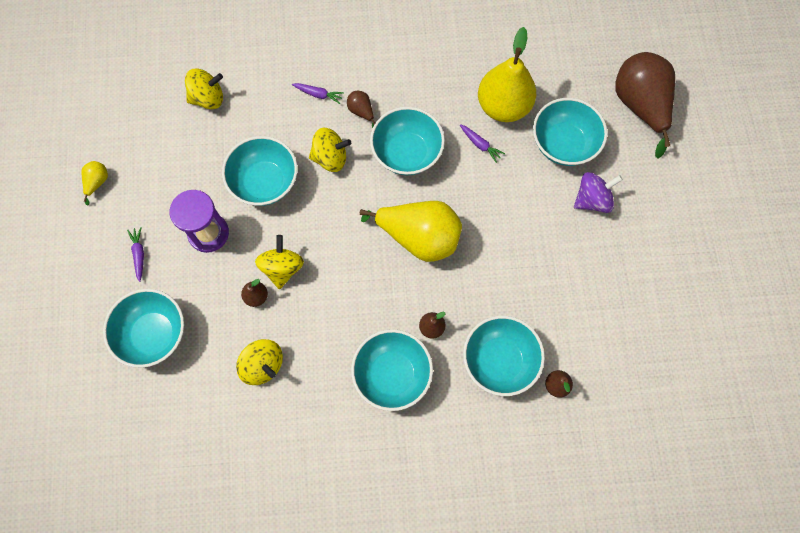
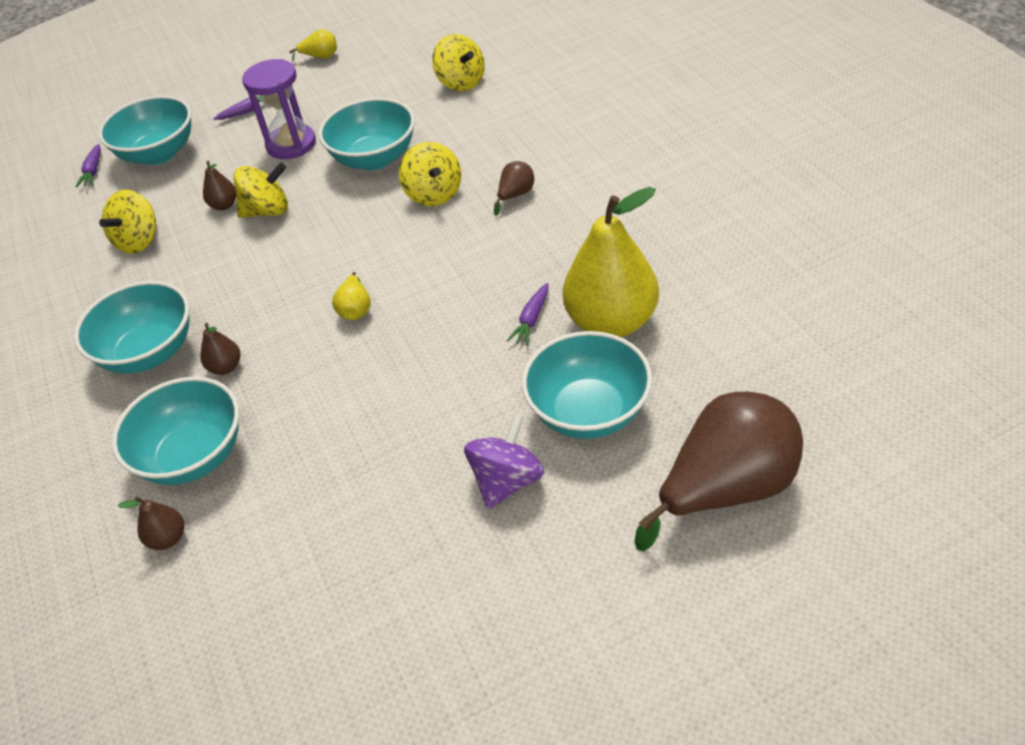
camera: 75 degrees right, 25 degrees down
purple carrot [292,83,344,104] -> purple carrot moved to [76,144,101,188]
yellow pear [360,201,462,262] -> yellow pear [332,272,371,320], size x0.42
turquoise bowl [370,107,445,175] -> none
purple spinning top [574,172,623,213] -> purple spinning top turned 105 degrees counterclockwise [464,413,544,509]

